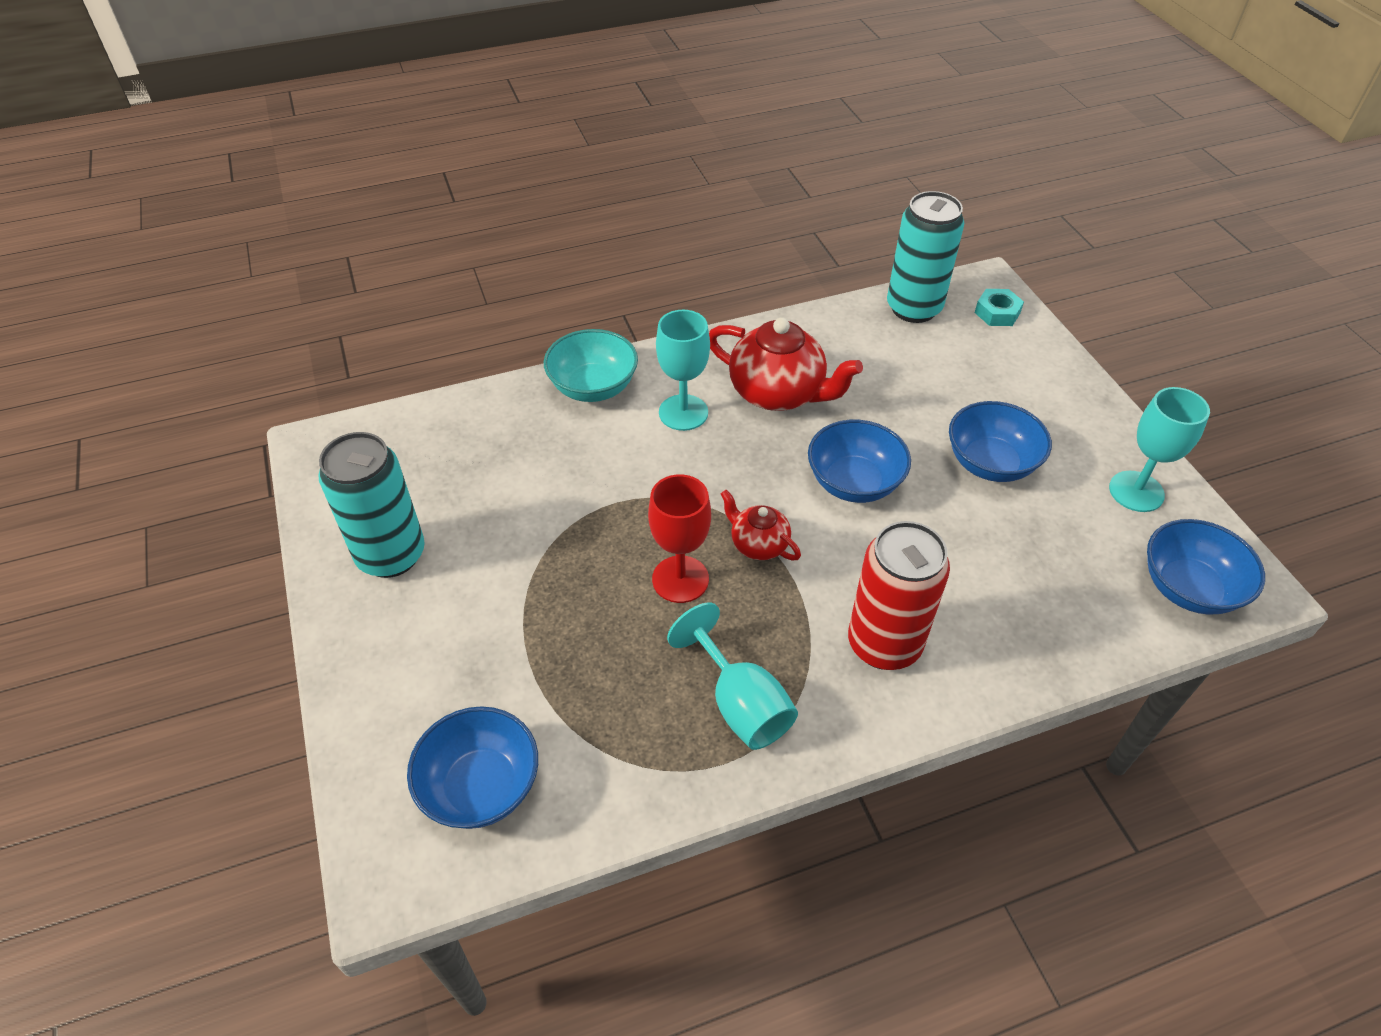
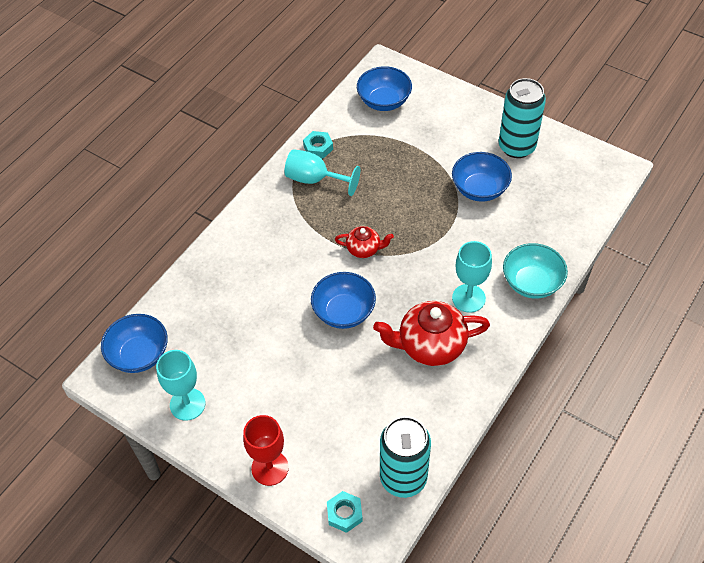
camera: 145 degrees right, 5 degrees up
red goblet [648,474,711,603] -> red goblet moved to [243,415,289,486]
red can [848,521,950,670] -> none
blue bowl [949,401,1052,482] -> blue bowl moved to [452,152,512,202]
none -> turquoise nut [303,131,333,159]

